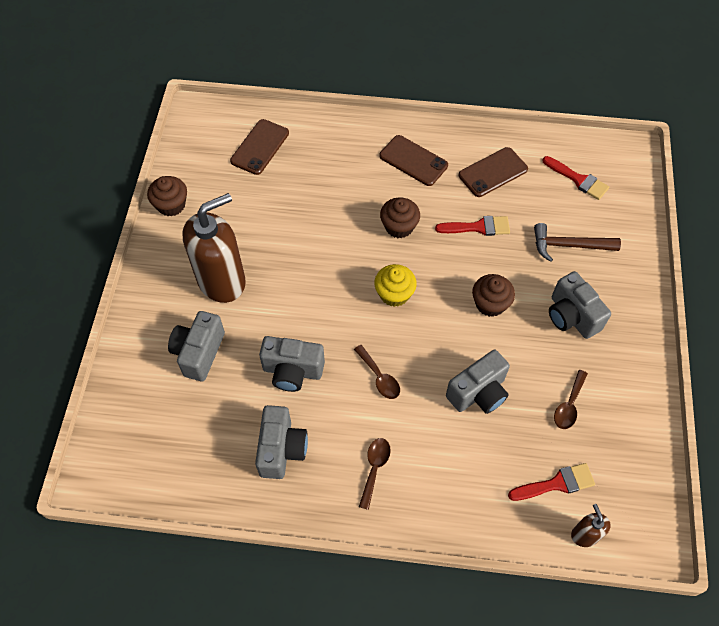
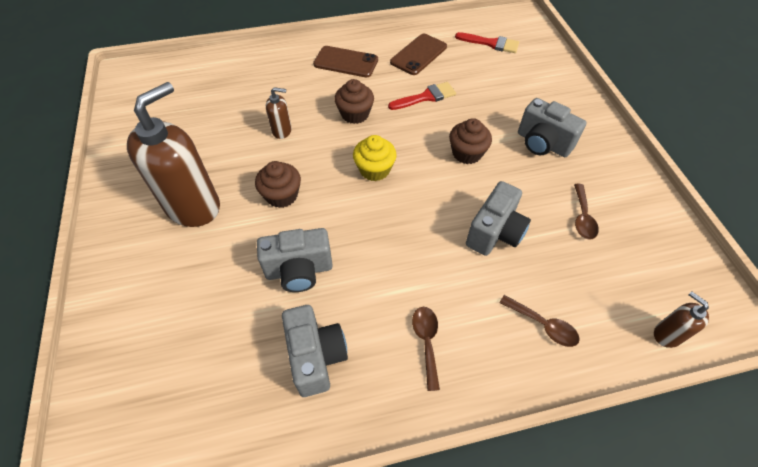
camera: 20 degrees left, 5 degrees down
brown cupcake [147,176,187,216] -> brown cupcake moved to [255,161,301,208]
grey camera [168,311,225,382] -> none
brown phone [230,119,289,175] -> none
brown spoon [354,345,400,399] -> brown spoon moved to [499,295,580,347]
red brush [508,463,595,501] -> none
brown hammer [534,223,621,262] -> none
none -> brown soap dispenser [266,87,292,139]

